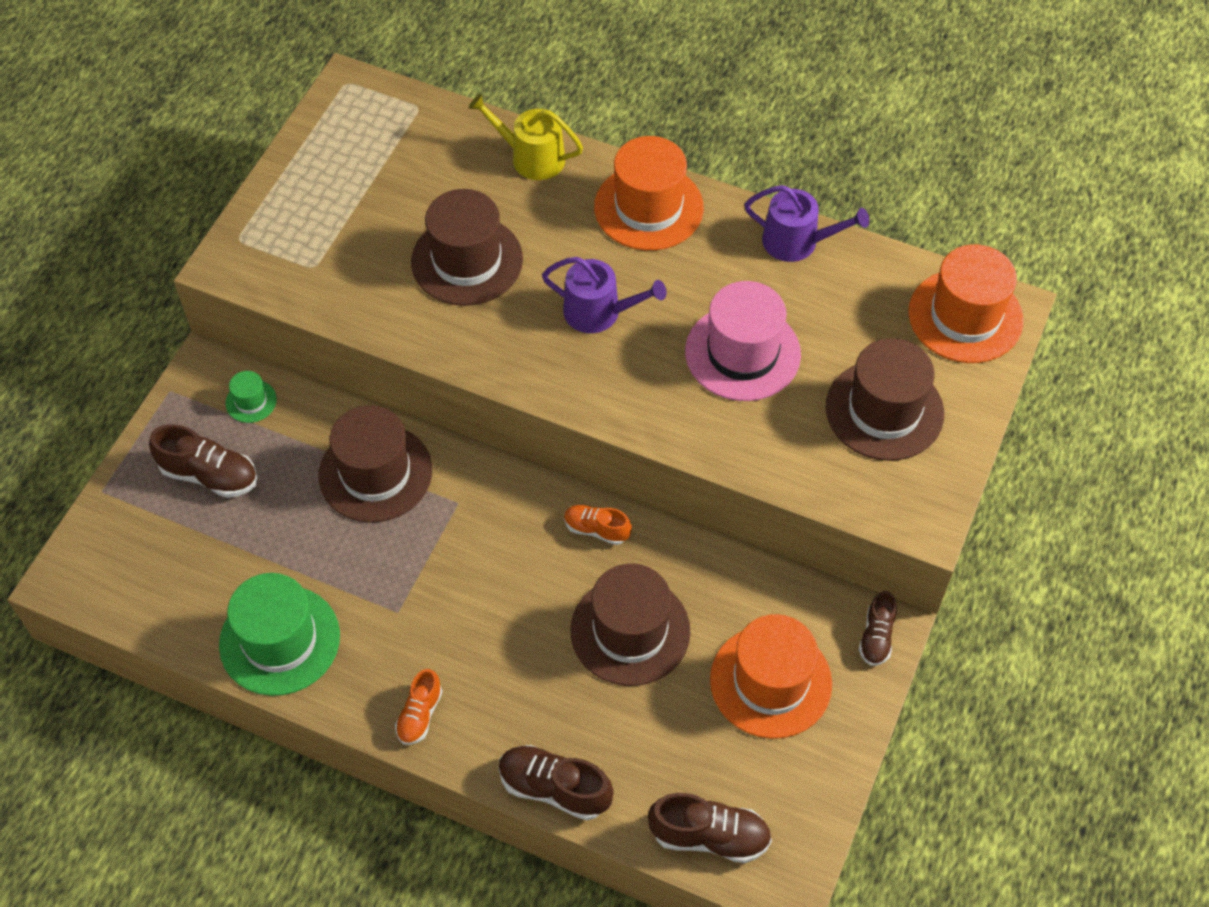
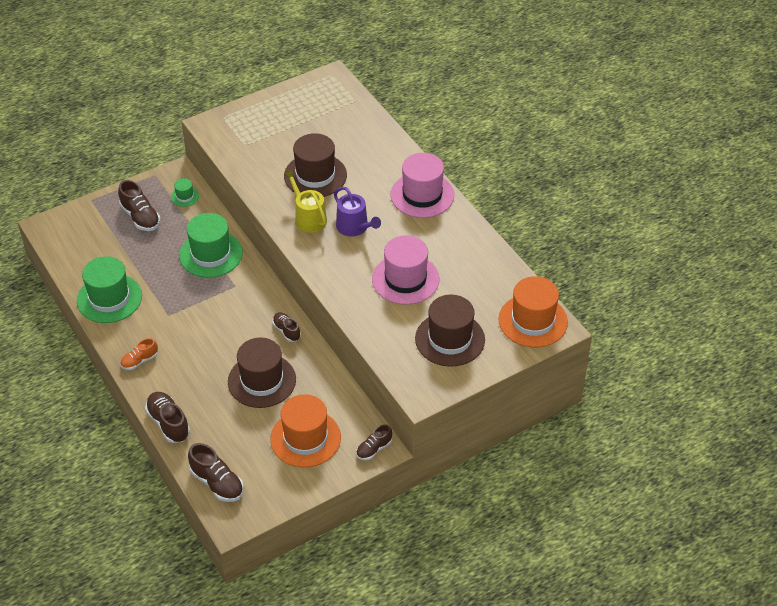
camera: 35 degrees right, 10 degrees down
brown hat [318,405,432,523] -> green hat [179,213,243,278]
yellow watering can [468,94,583,180] -> yellow watering can moved to [284,170,327,233]
orange shoe [564,505,632,545] -> brown shoe [272,312,301,342]
orange hat [594,136,704,251] -> pink hat [390,153,454,218]
purple watering can [744,185,869,262] -> none

